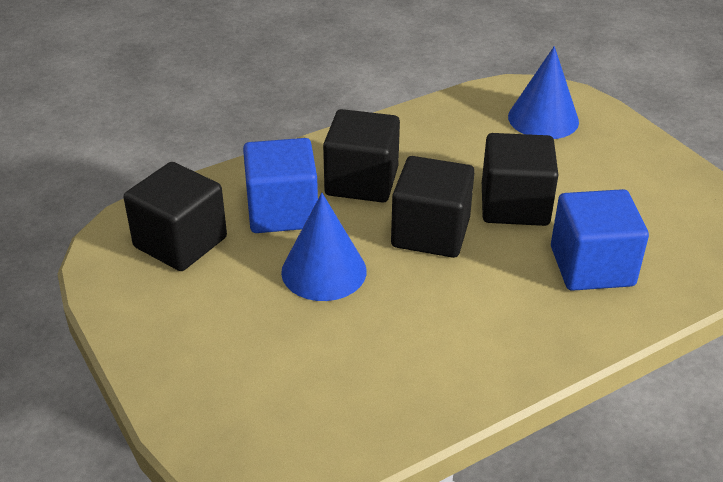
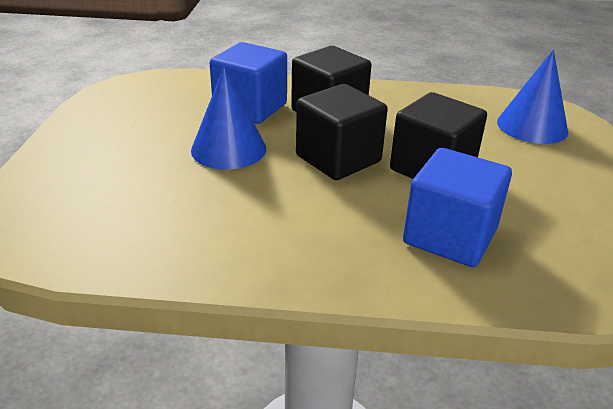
camera: 35 degrees right, 5 degrees down
black cube [124,162,227,271] -> none

